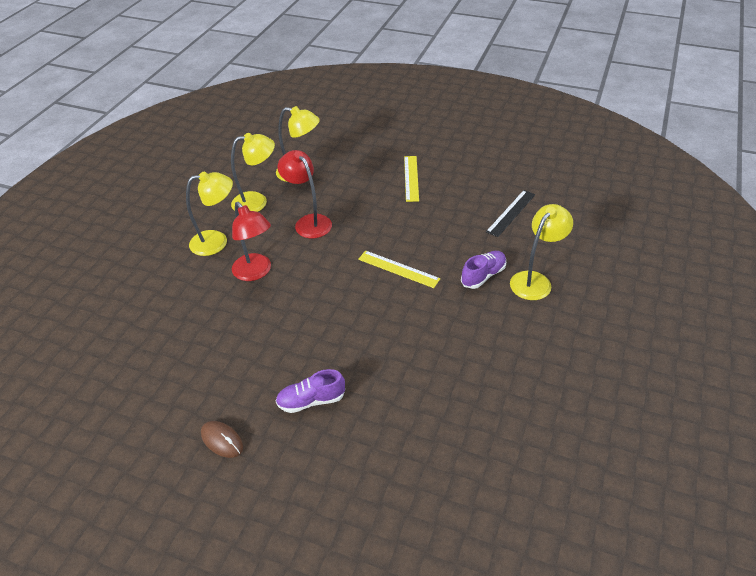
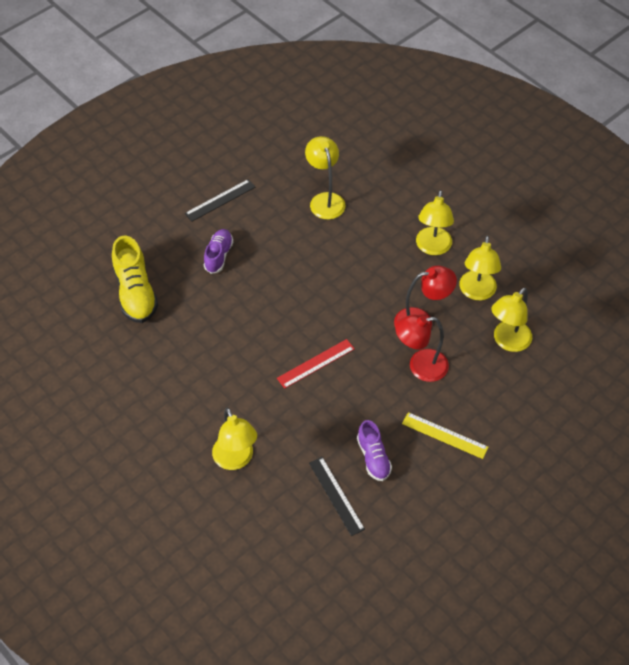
camera: 115 degrees right, 10 degrees up
brown mouse [201,421,243,458] -> black ruler [185,179,255,222]
red lamp [232,202,271,281] -> red lamp moved to [395,315,449,382]
yellow ruler [358,251,440,288] -> red ruler [277,339,355,389]
purple shoe [461,251,506,289] -> purple shoe moved to [357,420,392,481]
none -> yellow shoe [112,236,158,323]
none -> yellow lamp [305,136,346,220]

